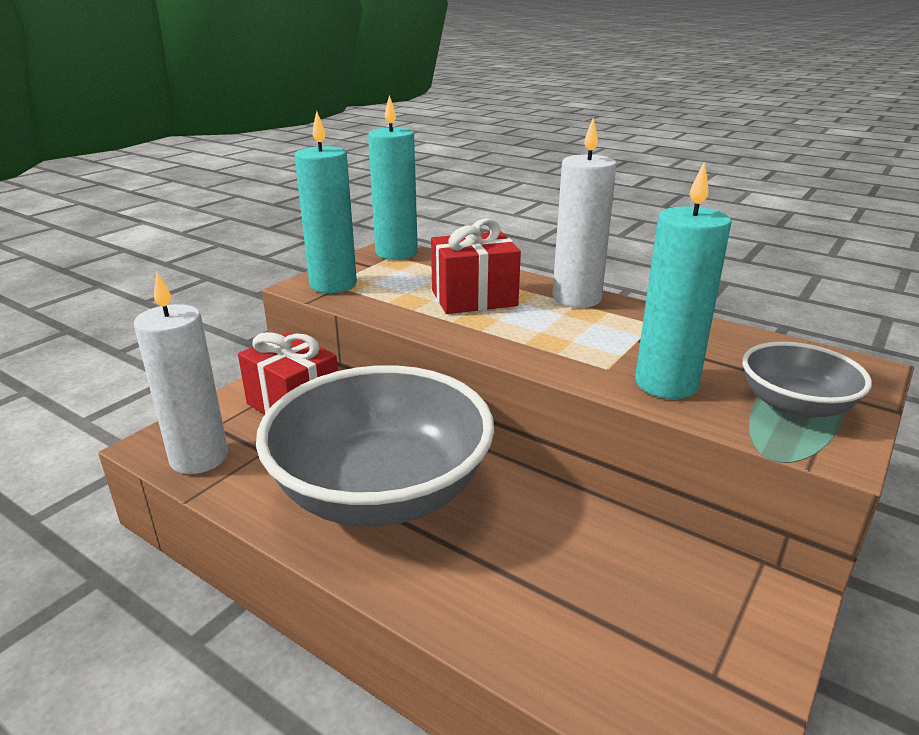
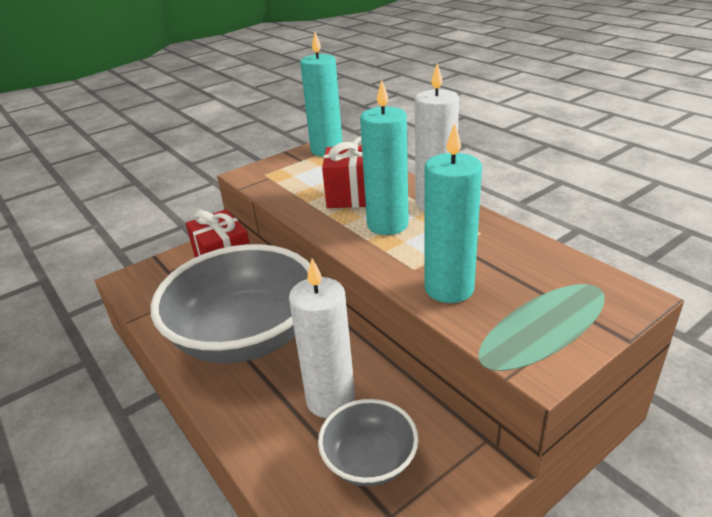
camera: 20 degrees right, 5 degrees up
white candle [134,272,228,474] -> white candle moved to [289,258,355,418]
turquoise candle [295,111,357,293] -> turquoise candle moved to [360,80,409,235]
grey bowl [742,341,872,419] -> grey bowl moved to [318,399,419,486]

